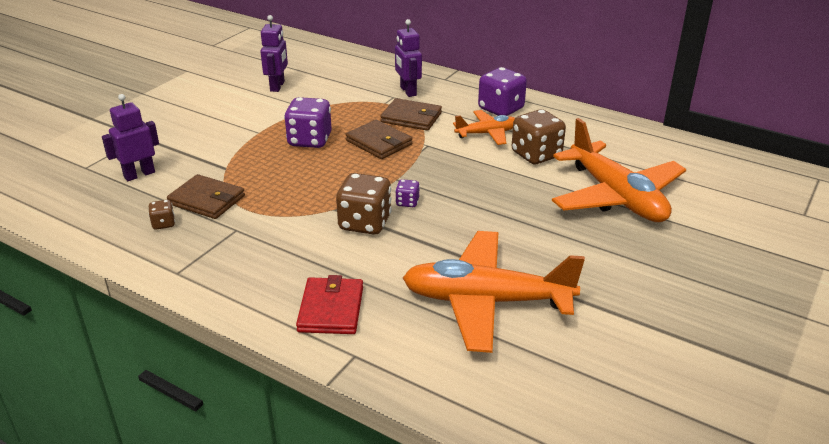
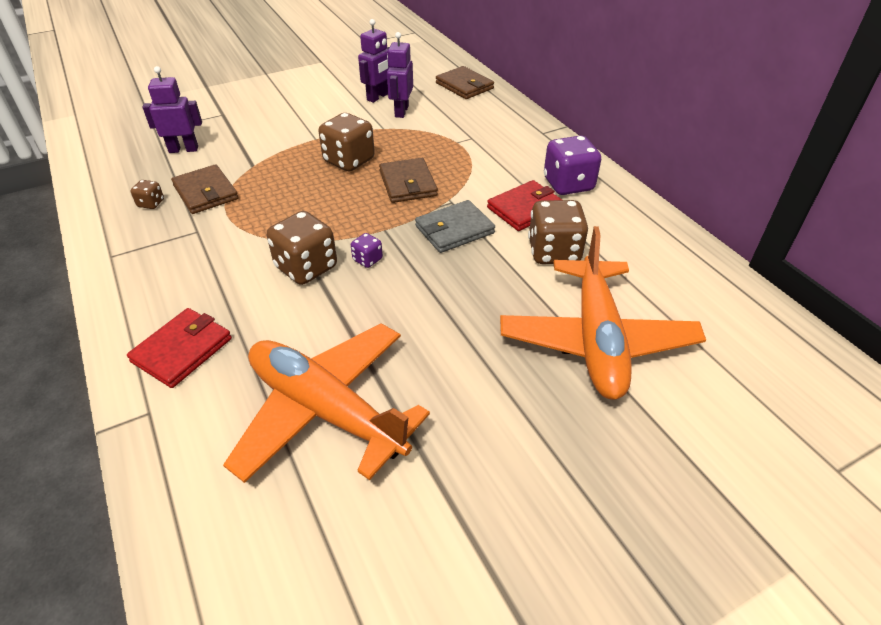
camera: 30 degrees right, 10 degrees up
purple dice [284,97,332,148] -> brown dice [318,113,375,172]
brown wallet [380,98,442,131] -> brown wallet moved to [436,66,494,99]
purple robot [395,19,422,97] -> purple robot moved to [387,32,413,118]
orange plane [453,110,515,145] -> red wallet [487,180,562,231]
none -> grey wallet [415,200,495,253]

